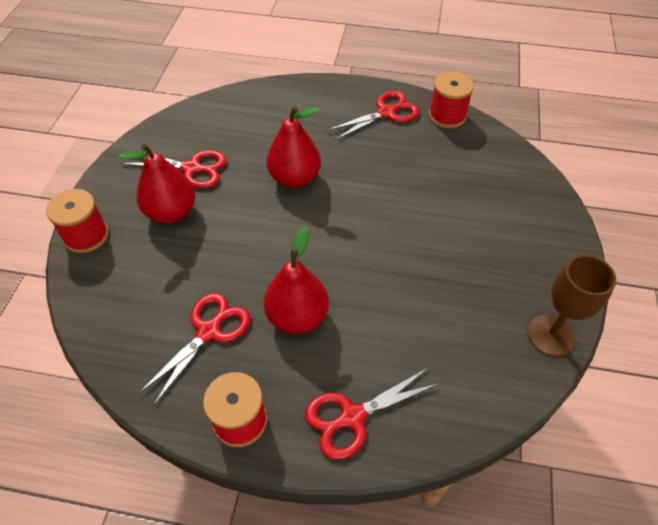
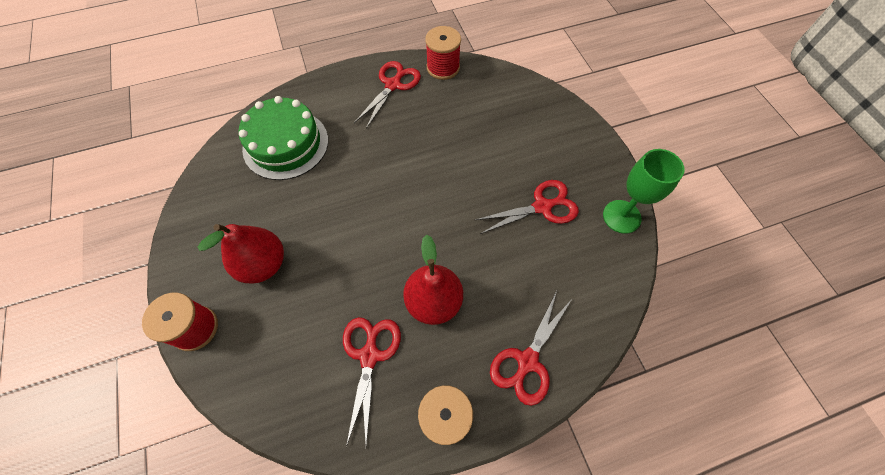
camera: 30 degrees left, 10 degrees up
red scissors [121,150,227,188] -> red scissors moved to [475,180,579,234]
red pear [266,106,321,188] -> none
brown goblet [528,255,616,356] -> green goblet [603,149,685,234]
none -> green cake [239,96,328,180]

